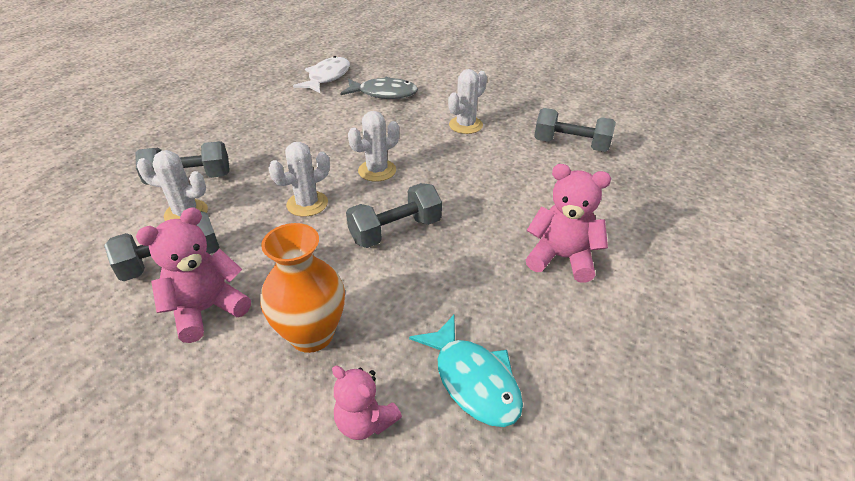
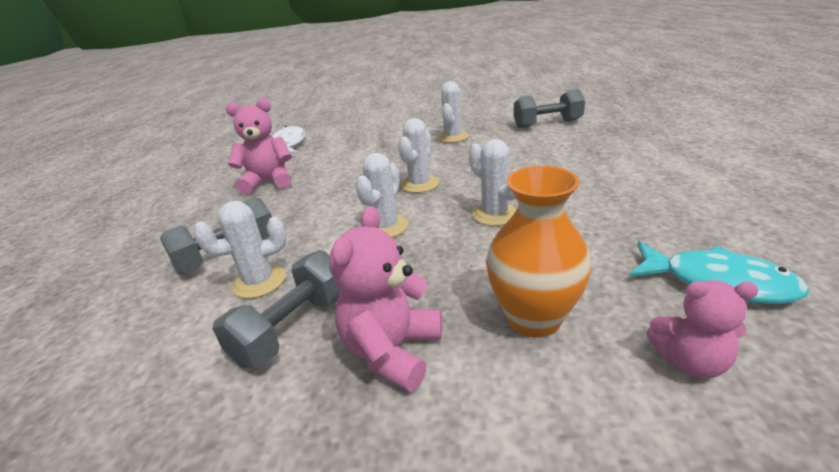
camera: 25 degrees left, 10 degrees down
grey fish [340,77,418,99] -> none
grey dumbbell [346,183,442,248] -> white cactus [469,139,517,226]
pink teddy bear [526,164,611,283] -> pink teddy bear moved to [226,98,292,194]

